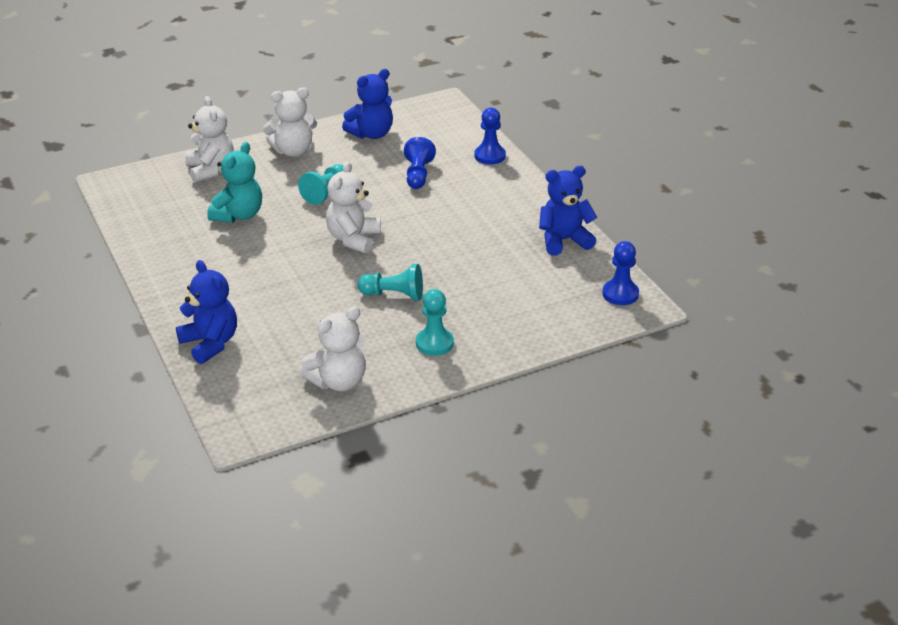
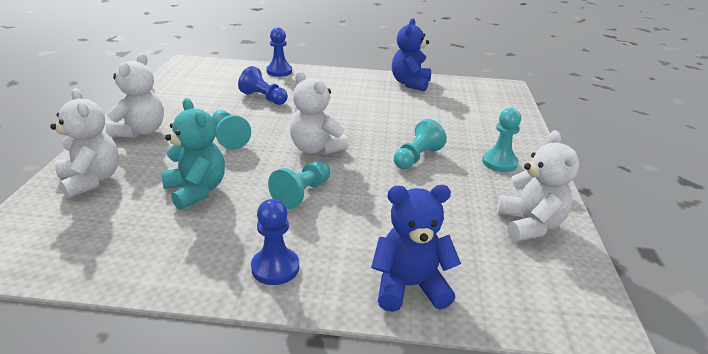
camera: 60 degrees left, 5 degrees down
white teddy bear [185,96,234,183] -> white teddy bear turned 45 degrees clockwise [50,88,119,198]
blue teddy bear [342,69,393,139] -> none
blue pawn [603,241,639,305] -> blue pawn moved to [251,199,299,285]
none -> turquoise pawn [268,161,330,209]

